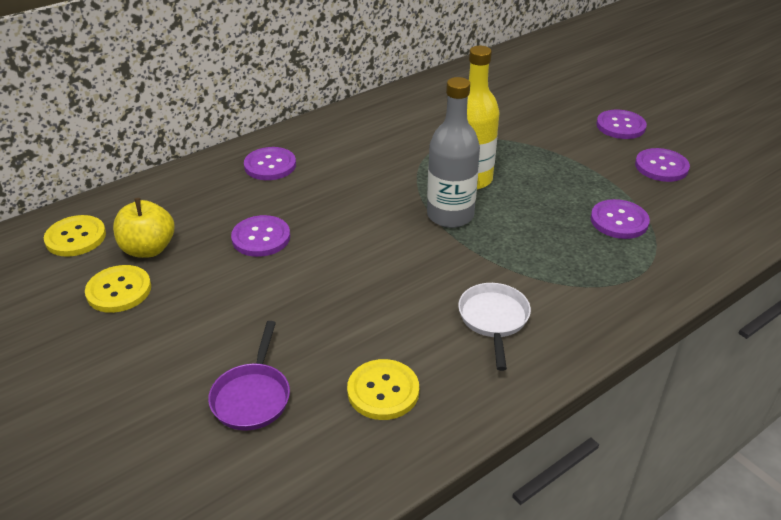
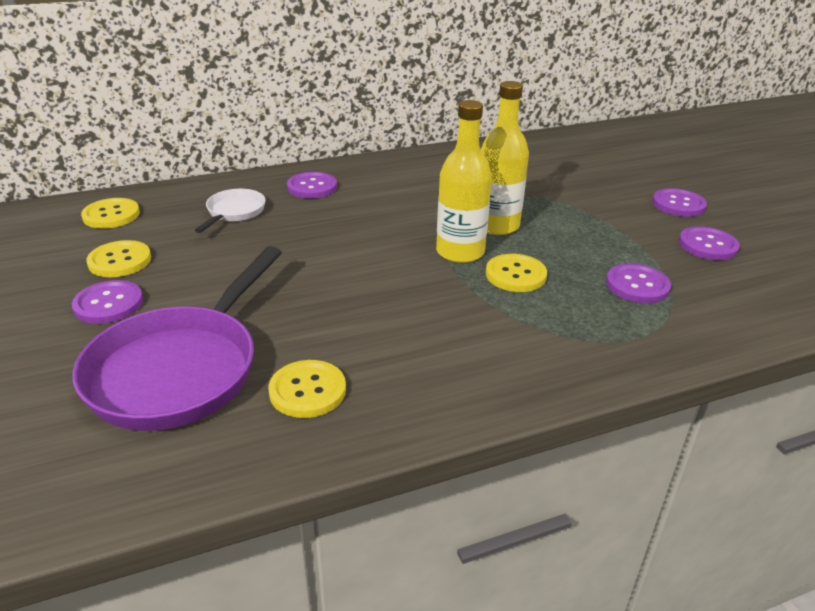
camera: 15 degrees right, 5 degrees down
yellow apple [113,198,175,258] -> none
purple pan [208,321,290,431] -> purple pan [72,246,282,431], size x2.05
purple button [231,215,290,257] -> purple button moved to [72,280,143,324]
grey bottle [427,77,480,228] -> yellow bottle [436,100,492,263]
white pan [458,283,531,371] -> white pan moved to [195,189,266,233]
none -> yellow button [486,254,547,292]

